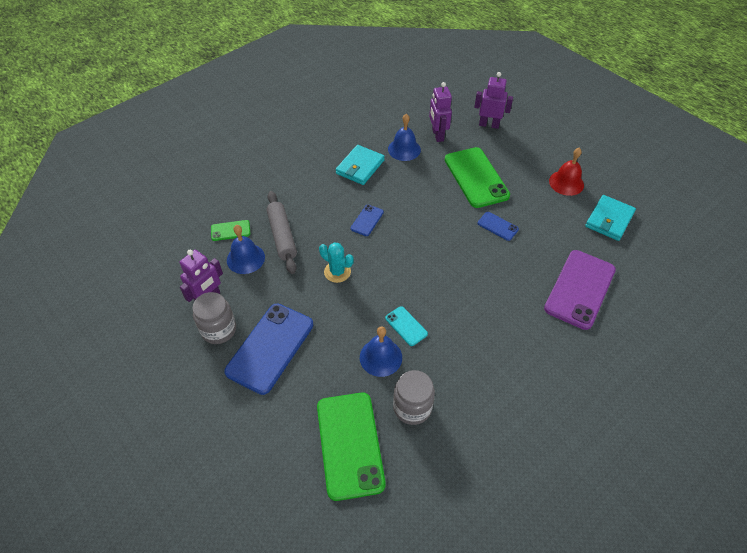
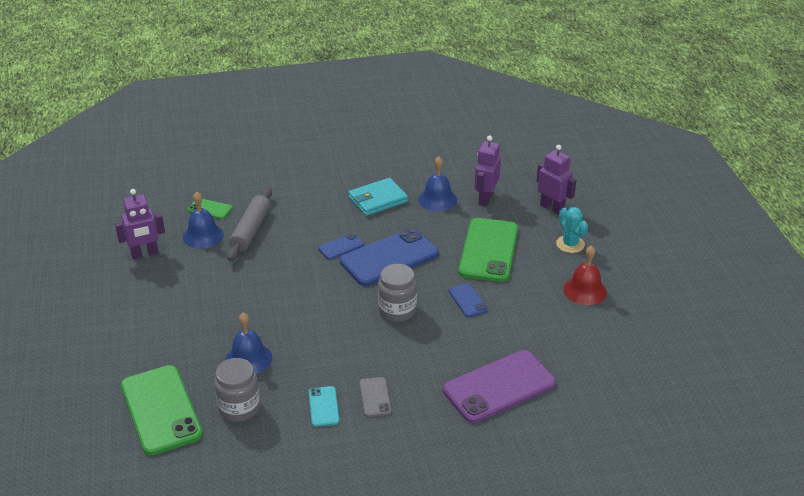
camera: 30 degrees right, 15 degrees down
grey jar [192,292,236,344] -> grey jar moved to [378,264,417,322]
blue phone [224,304,313,395] -> blue phone moved to [340,228,439,286]
green phone [317,393,386,501] -> green phone turned 45 degrees counterclockwise [121,365,203,456]
turquoise cactus [319,242,354,283] -> turquoise cactus moved to [556,207,588,253]
turquoise phone [385,306,428,346] -> turquoise phone moved to [309,386,339,427]
turquoise wallet [585,195,636,241] -> none
none -> grey phone [359,377,392,417]

